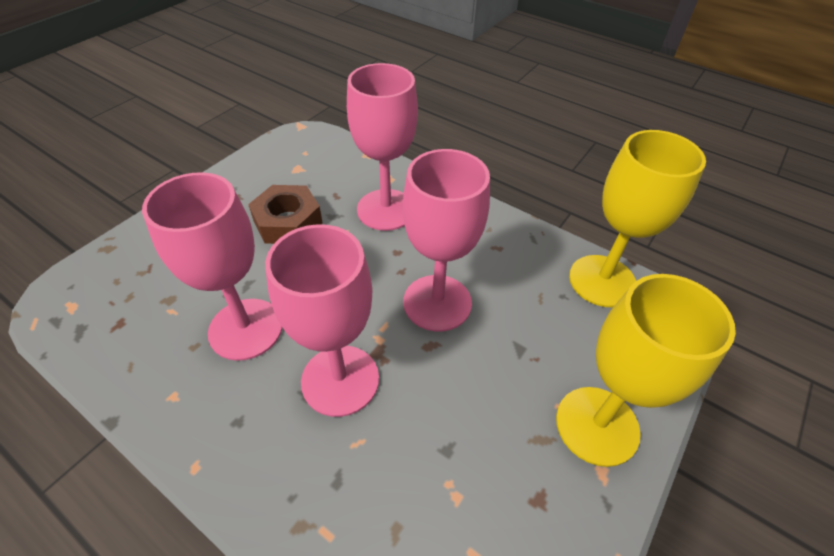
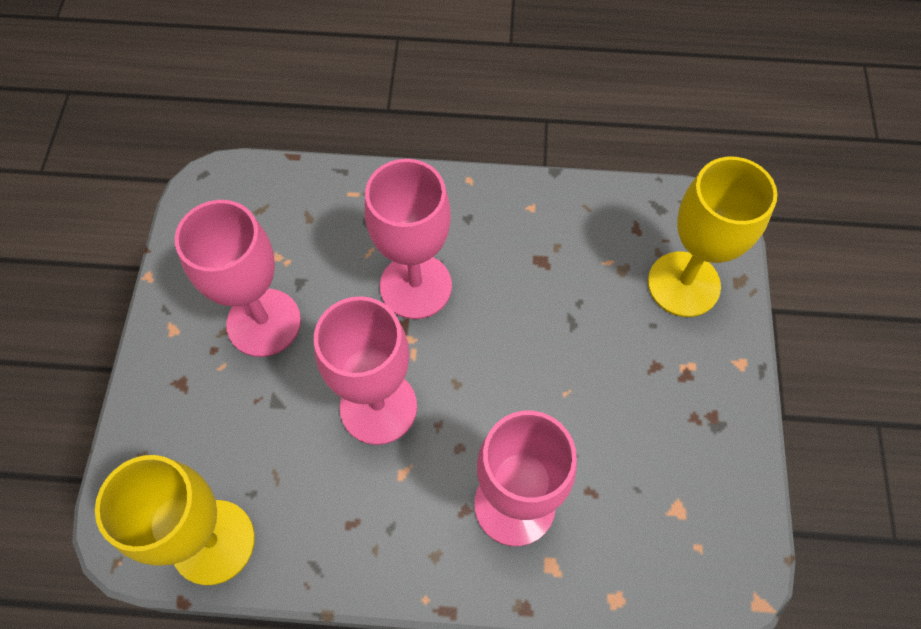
camera: 150 degrees right, 15 degrees up
pink goblet [142,172,282,361] -> pink goblet moved to [175,200,301,357]
brown nut [248,185,323,244] -> none
yellow goblet [556,274,736,467] -> yellow goblet moved to [648,157,778,317]

